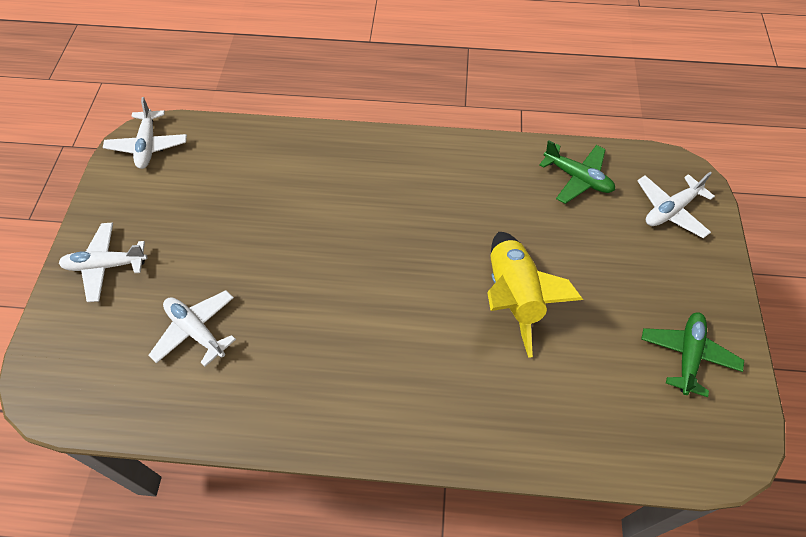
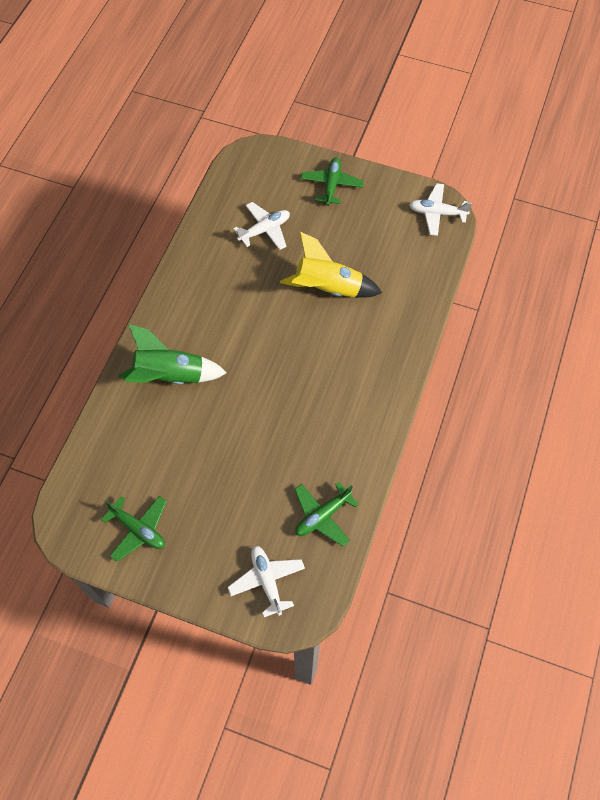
camera: 105 degrees right, 5 degrees up
white plane [59,223,147,302] -> green plane [301,158,364,206]
yellow rocket [487,232,583,358] -> yellow rocket moved to [280,231,382,298]
none -> green rocket [119,324,227,384]

